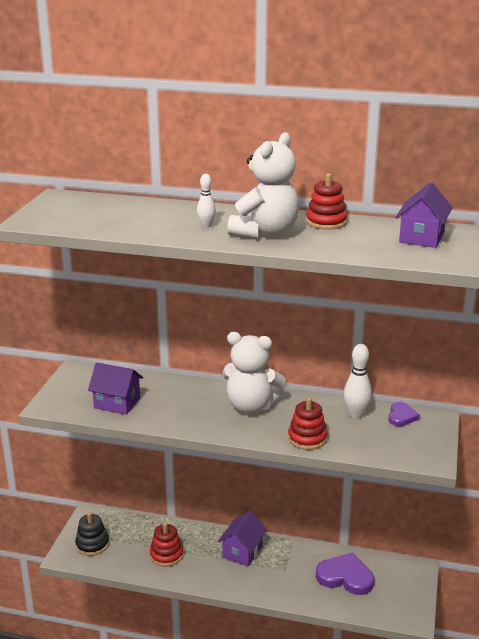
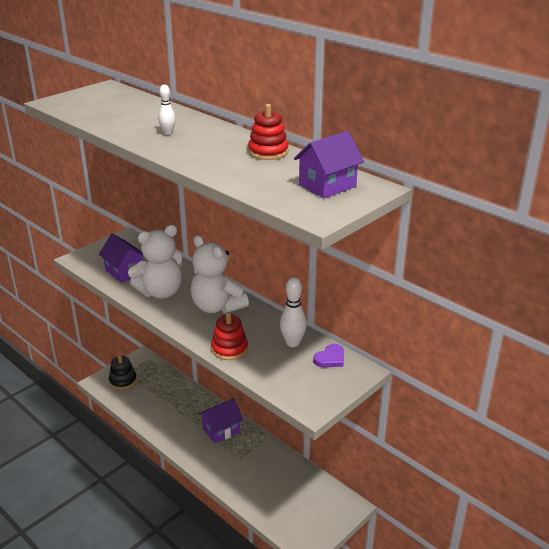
camera: 30 degrees right, 5 degrees up
red stacking toy [150,522,183,567] -> none
white teddy bear [227,132,299,239] -> white teddy bear moved to [128,225,183,299]
purple heart [316,552,374,595] -> none

